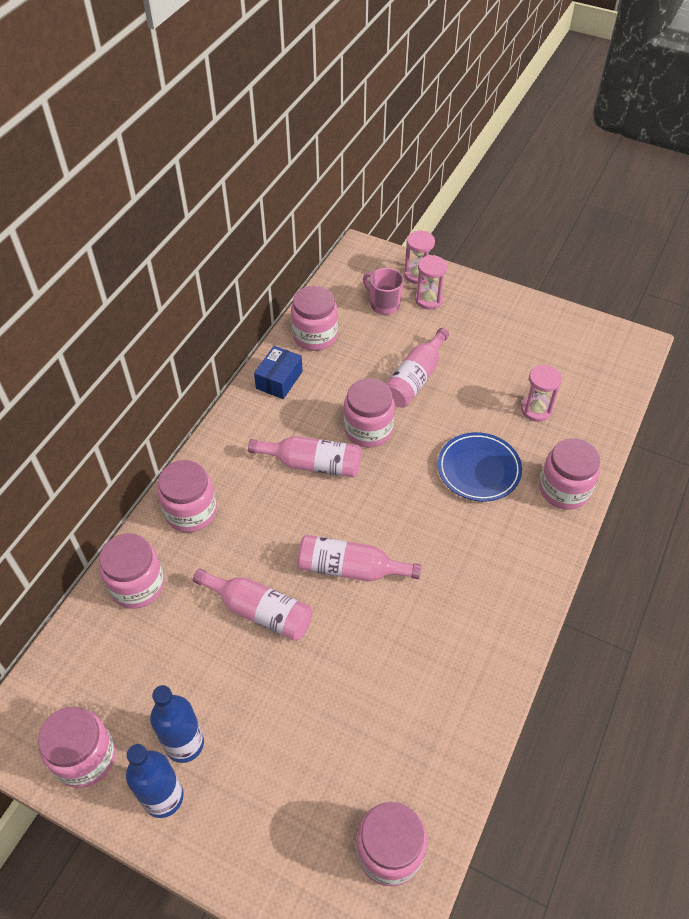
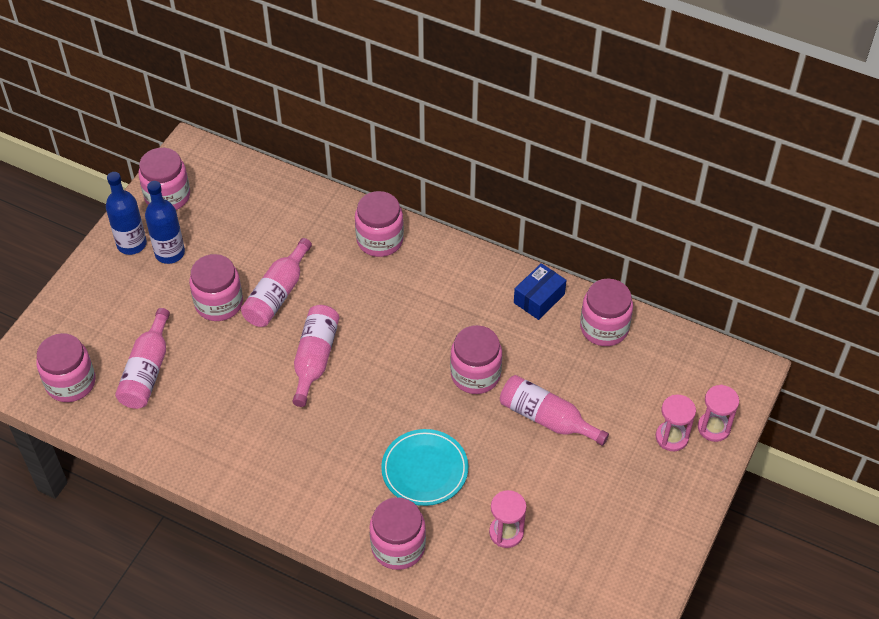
camera: 90 degrees right, 0 degrees up
pink jar [99,533,165,609] -> pink jar moved to [189,254,243,321]
pink bottle [248,436,361,477] -> pink bottle moved to [115,308,170,409]
blue box [254,346,303,399] -> blue box turned 75 degrees counterclockwise [514,263,566,320]
pink mug [363,268,404,315] -> none
blue plate [438,432,522,502] -> turquoise plate [381,429,468,506]

